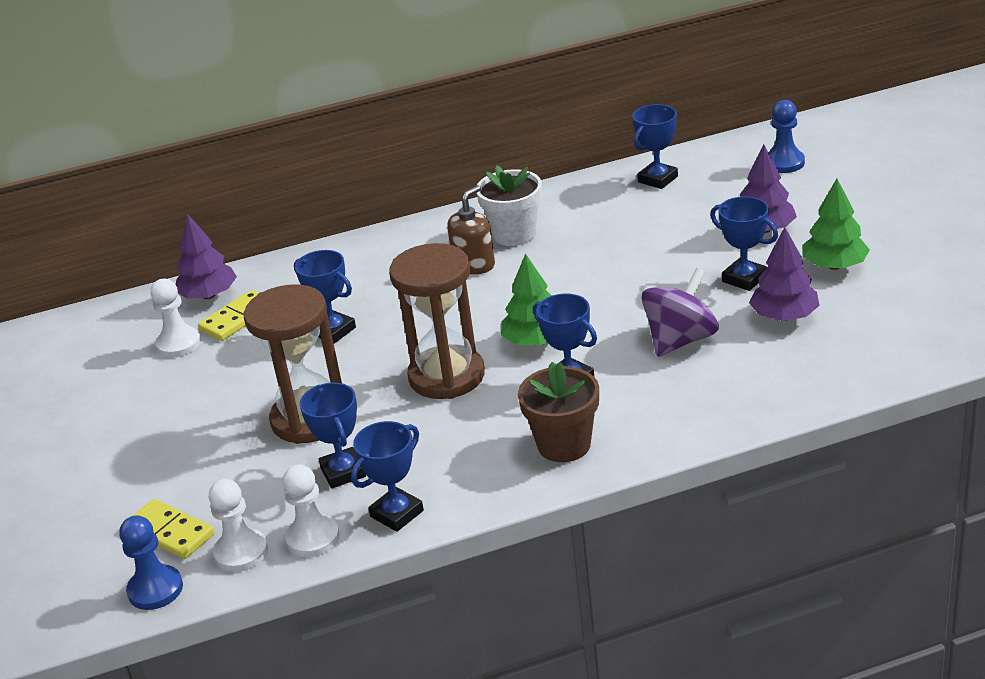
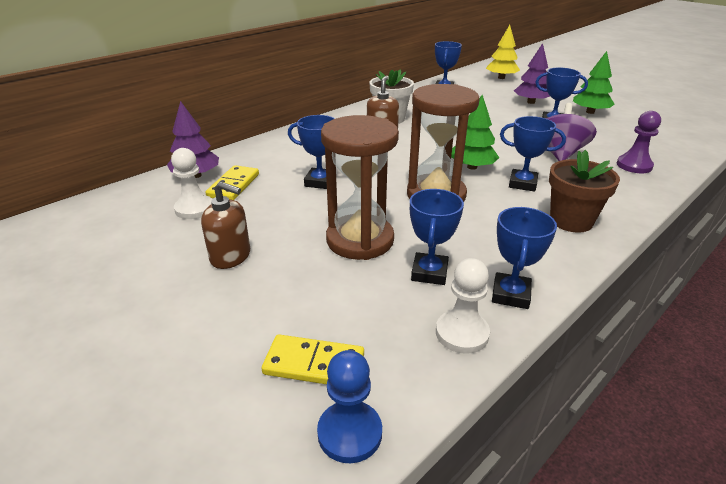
camera: 30 degrees left, 0 degrees up
white pawn [209,479,268,572] -> none
blue trophy [299,383,366,488] -> blue trophy turned 60 degrees clockwise [410,189,464,285]
purple tree [749,227,820,321] -> none
blue pawn [768,100,805,173] -> yellow tree [486,25,520,79]
none -> brown soap dispenser [201,181,250,269]
none -> purple pawn [617,111,661,173]

